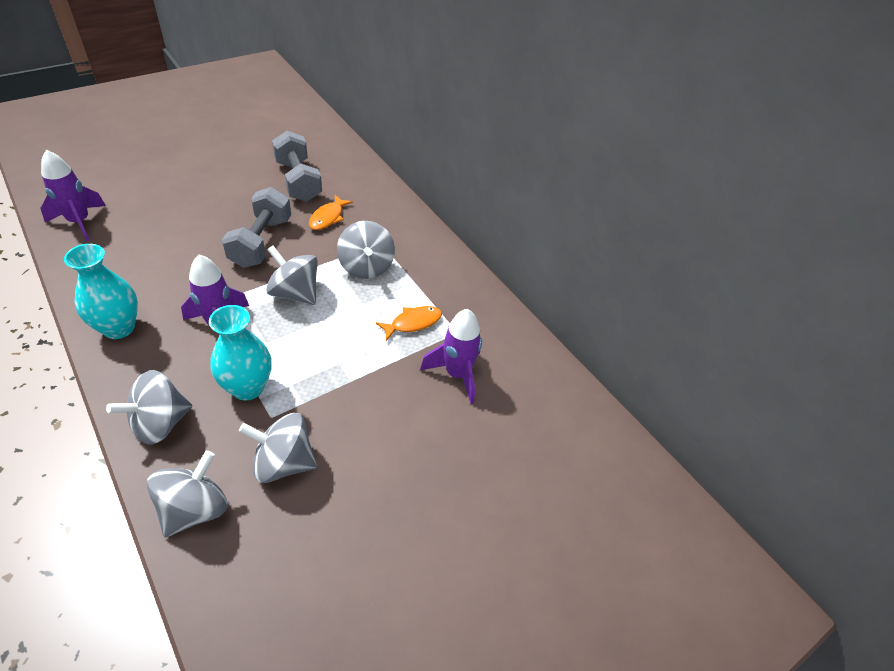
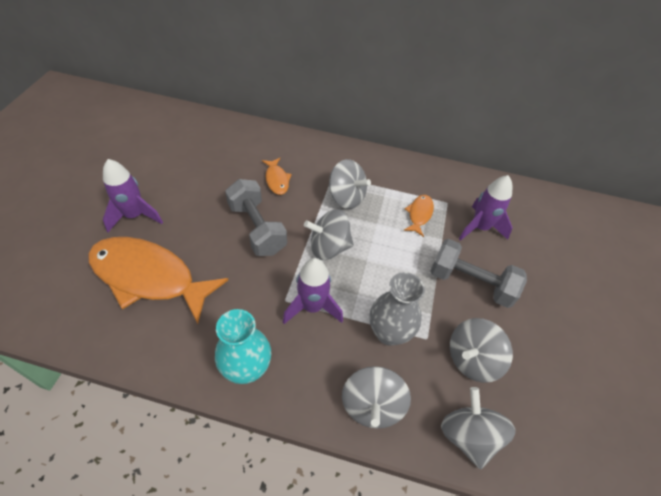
camera: 40 degrees left, 5 degrees up
purple rocket [40,150,106,241] -> purple rocket moved to [103,159,163,232]
turquoise vase [209,305,271,401] -> grey vase [370,272,425,346]
grey dumbbell [272,131,322,202] -> grey dumbbell moved to [430,239,527,308]
none -> orange fish [88,237,228,324]

